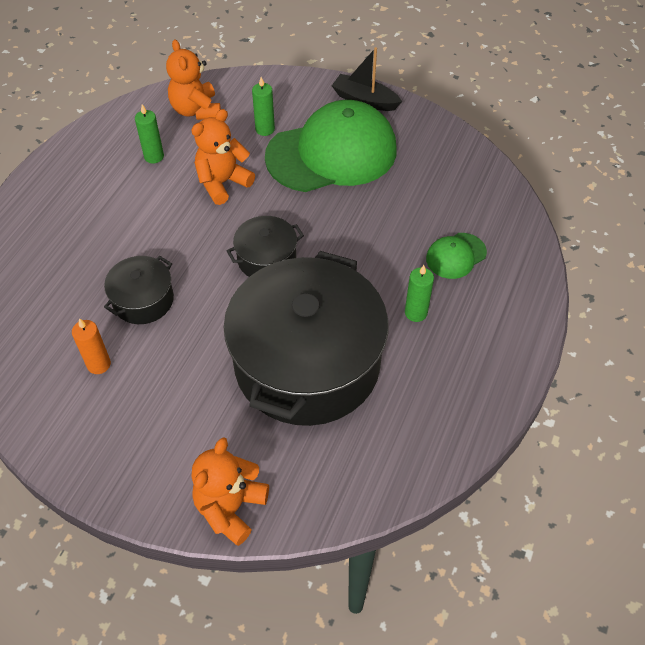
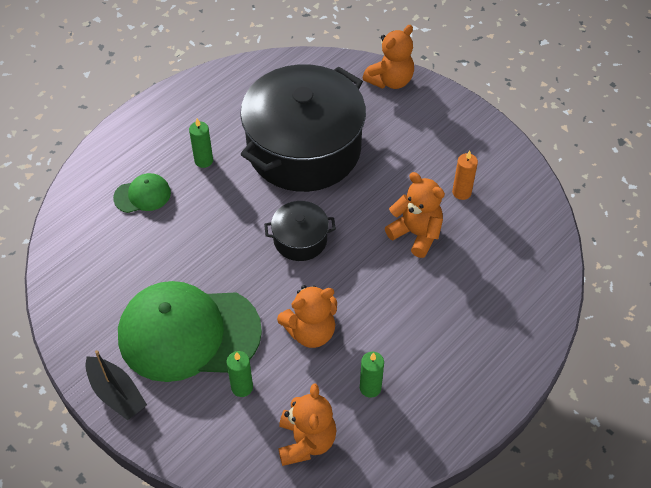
camera: 160 degrees left, 0 degrees up
black pot [104,256,174,324] -> orange teddy bear [385,172,445,258]

